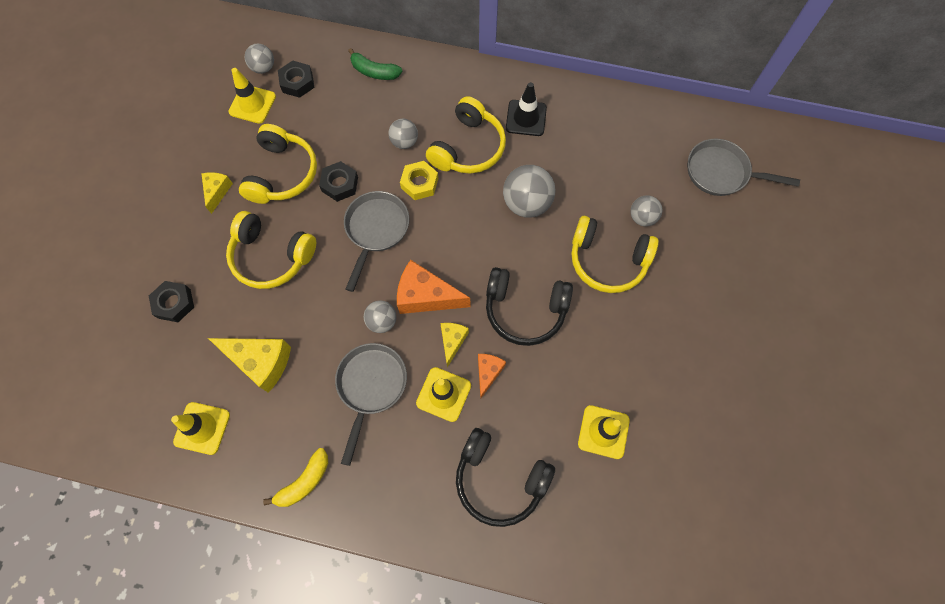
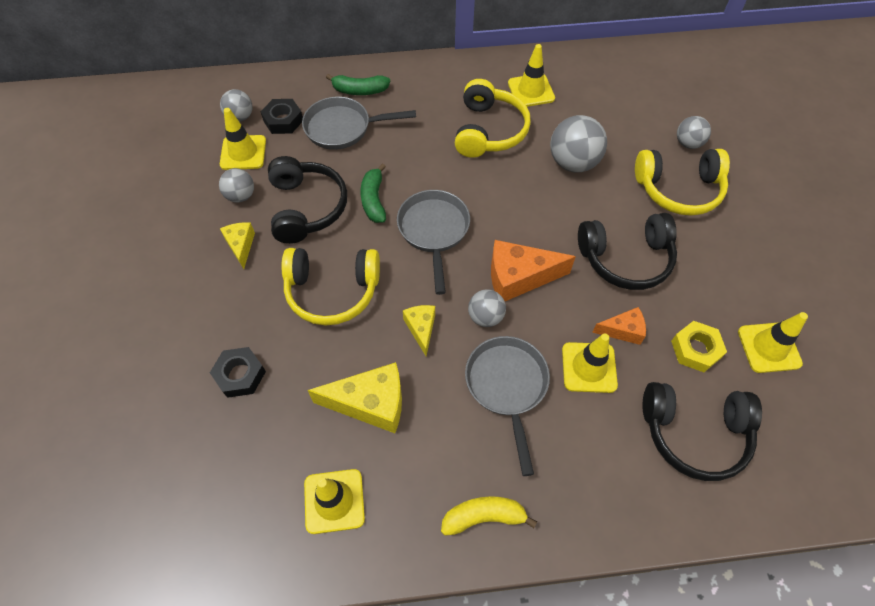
camera: 20 degrees left, 10 degrees down
yellow headphones [239,124,317,204] -> black headphones [268,156,347,244]
yellow banana [263,448,328,507] -> yellow banana turned 120 degrees counterclockwise [441,496,537,536]
black nut [319,161,358,202] -> green banana [360,164,386,223]
grey ball [388,119,418,149] -> grey ball moved to [219,168,254,203]
yellow nut [400,161,438,200] -> yellow nut moved to [671,321,727,372]
yellow cheese [440,323,469,367] -> yellow cheese moved to [403,305,435,356]
orange cheese [478,354,506,399] -> orange cheese turned 90 degrees clockwise [592,307,646,345]
black traffic cone [506,82,547,136] -> yellow traffic cone [508,44,555,107]
grey pan [688,139,800,196] -> grey pan moved to [302,97,416,150]

